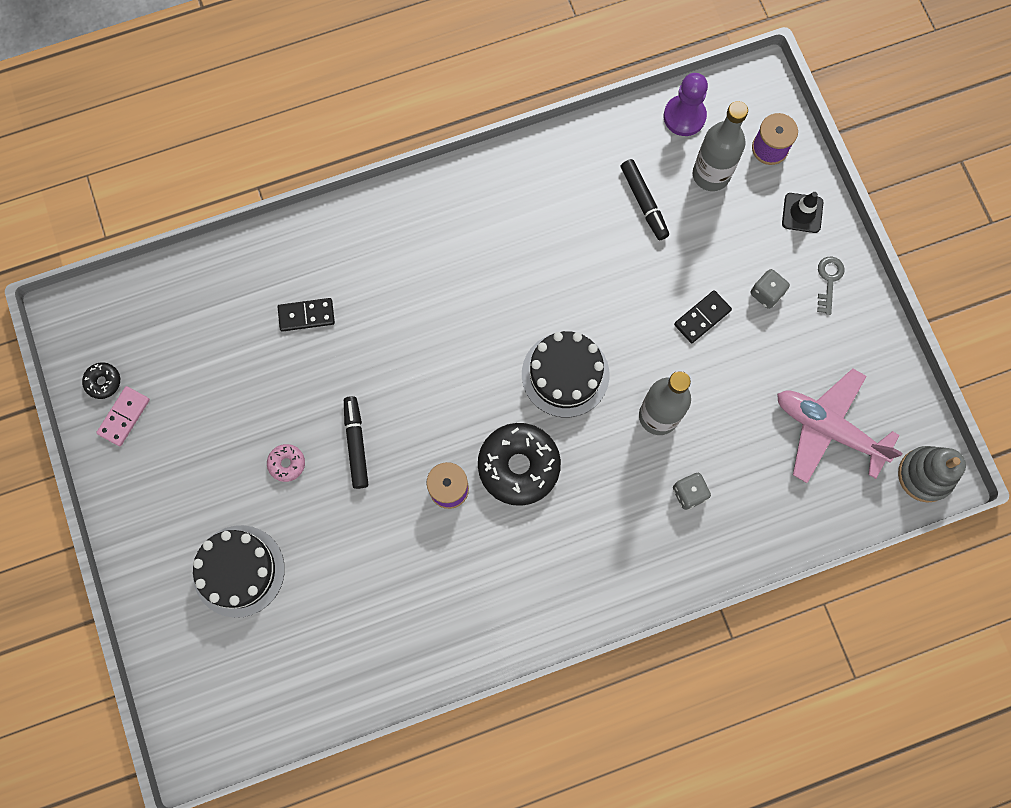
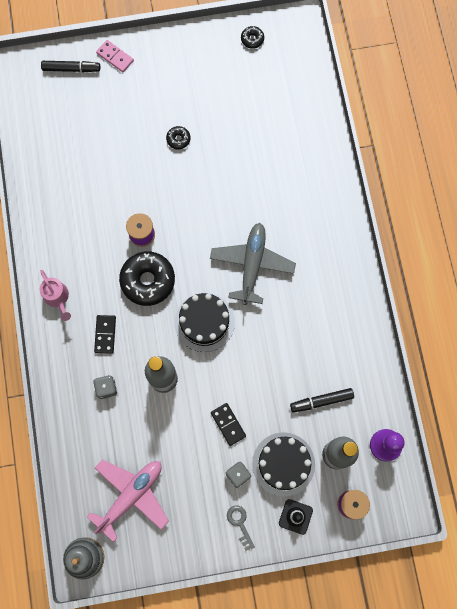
camera: 100 degrees right, 0 degrees up
pink domino [96,386,150,446] -> pink domino moved to [96,40,134,73]
black cake [193,525,285,618] -> black cake moved to [252,432,315,496]
pink donut [267,444,305,482] -> black donut [166,126,191,150]
black domino [278,298,335,332] -> black domino moved to [94,315,116,354]
black marker [344,396,369,489] -> black marker moved to [41,61,100,72]
grey key [817,257,845,315] -> grey key turned 135 degrees counterclockwise [227,505,255,551]
none -> pink watering can [40,270,71,321]
none -> grey plane [210,223,296,305]

